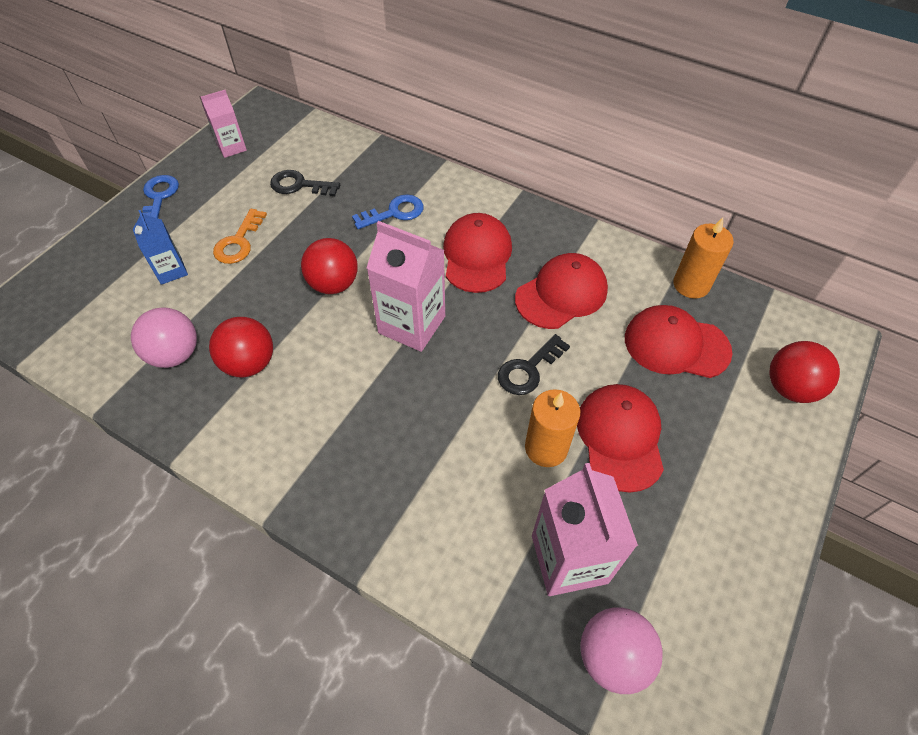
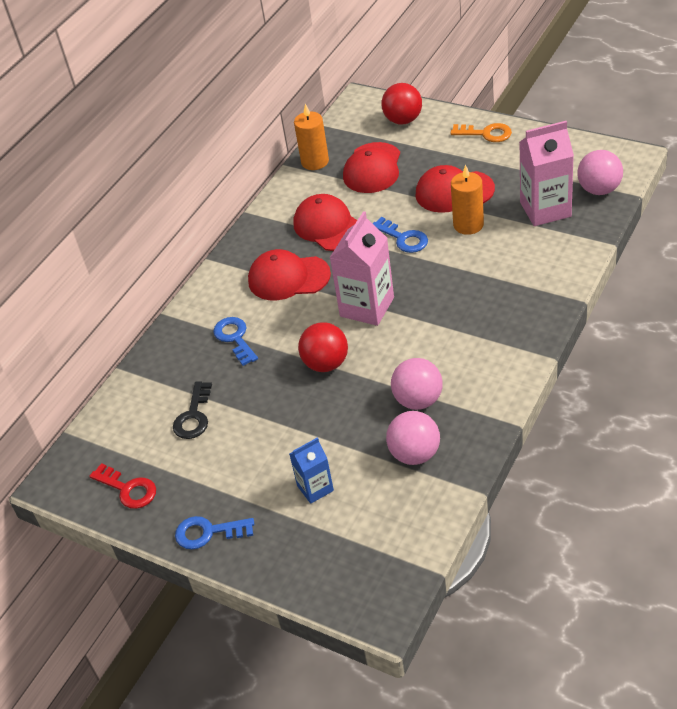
camera: 85 degrees left, 10 degrees down
pink carton [201,90,247,158] -> red key [89,463,156,509]
red ball [209,317,273,377] -> pink ball [391,358,443,410]
orange key [213,209,267,264] -> orange key moved to [450,123,512,142]
black key [498,334,570,395] -> blue key [372,217,428,253]

